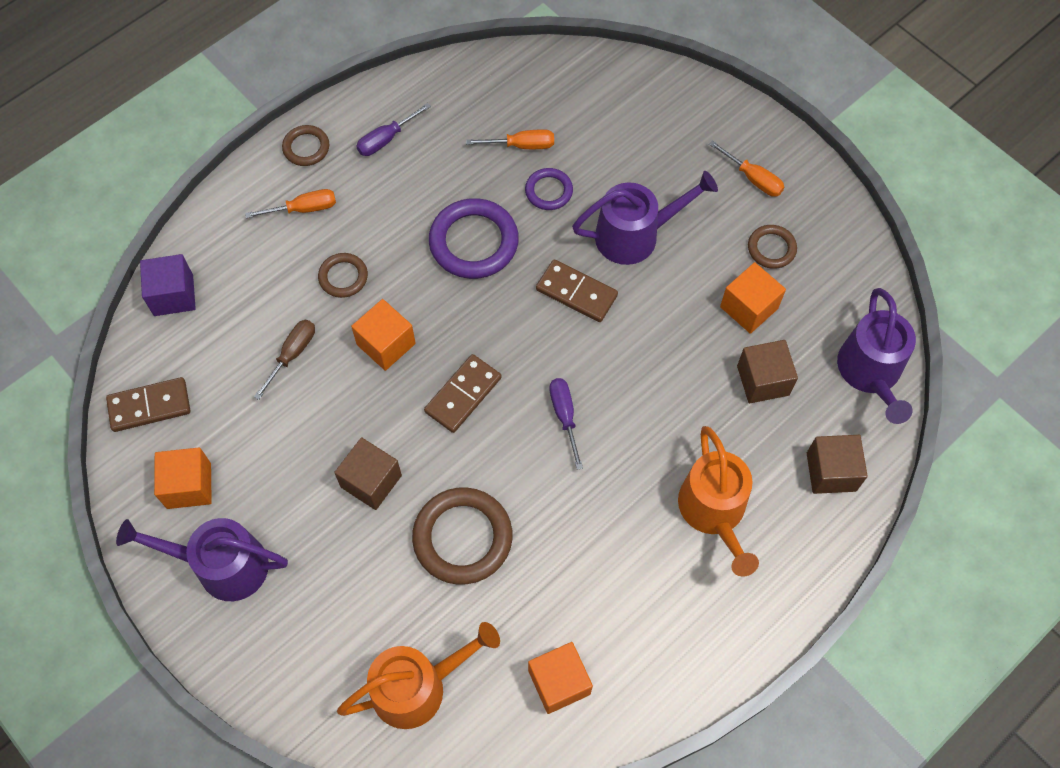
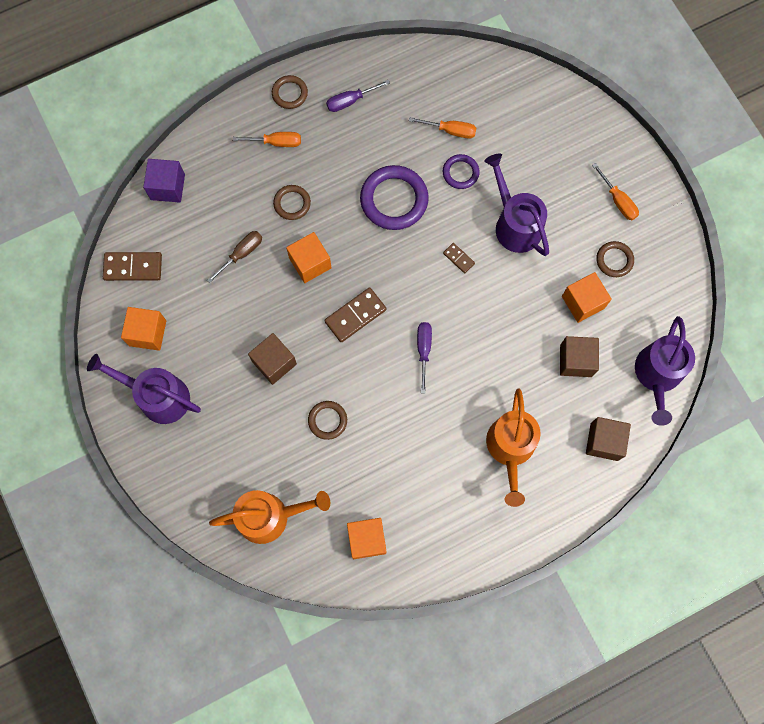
camera: 15 degrees right, 10 degrees up
brown ring [412,487,513,585] -> brown ring [308,401,347,440], size x0.55
brown domino [536,259,618,322] -> brown domino [443,243,475,273], size x0.54
purple watering can [572,171,718,265] -> purple watering can turned 120 degrees counterclockwise [484,153,549,256]

